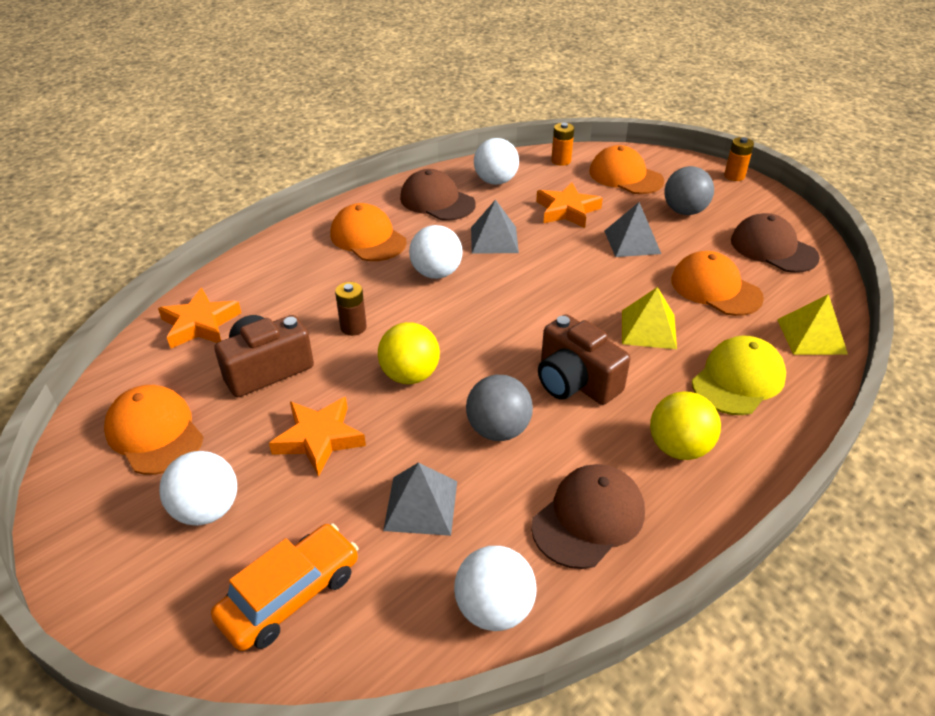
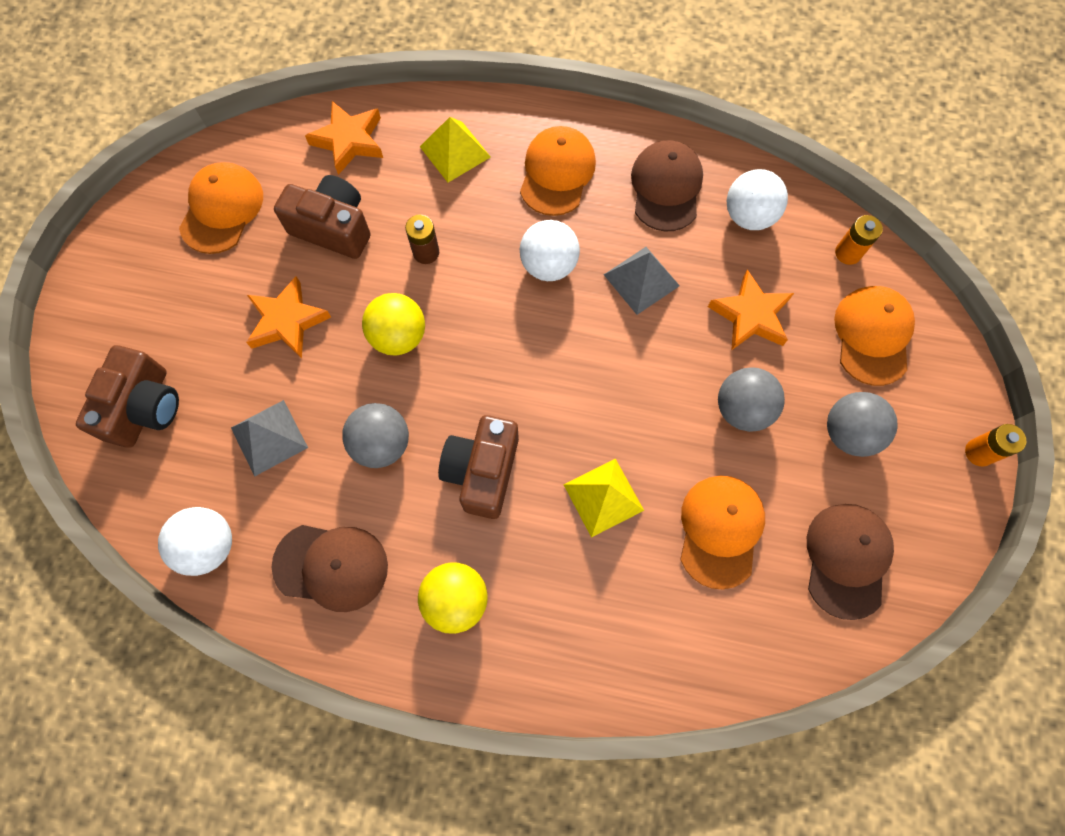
camera: 55 degrees right, 30 degrees up
white ball [159,451,237,526] -> none
orange car [211,523,358,651] -> brown camera [76,345,179,448]
grey pyramid [604,202,661,257] -> grey ball [718,367,785,432]
yellow cap [692,336,786,415] -> none
yellow pyramid [777,294,848,355] -> yellow pyramid moved to [420,117,490,183]

